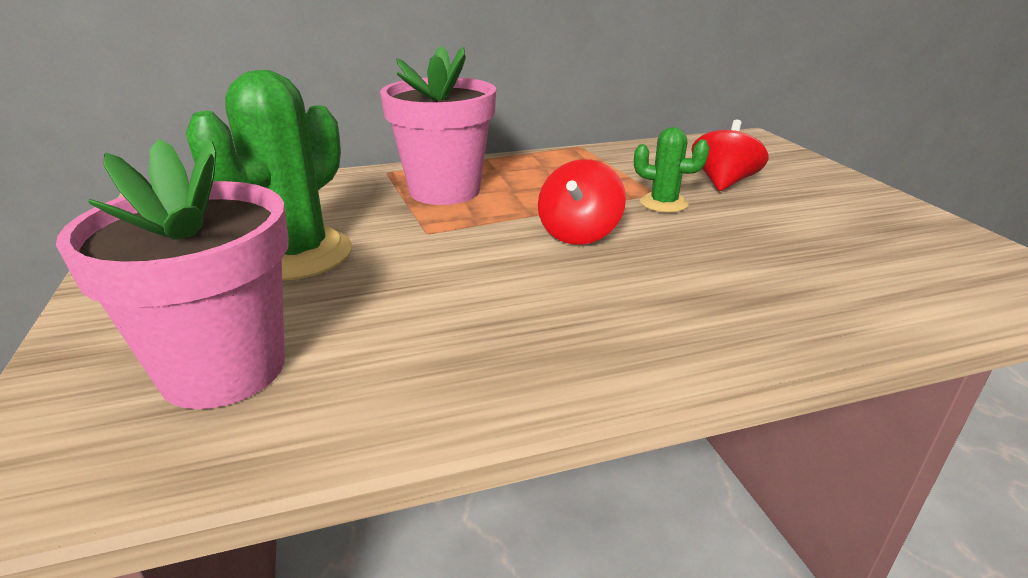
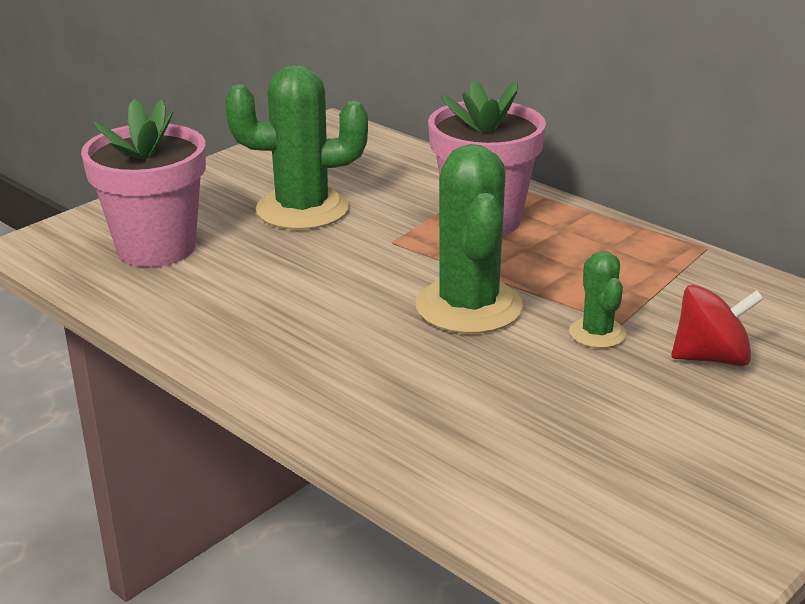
camera: 60 degrees right, 0 degrees up
red spinning top [538,159,626,245] -> green cactus [416,144,523,334]

